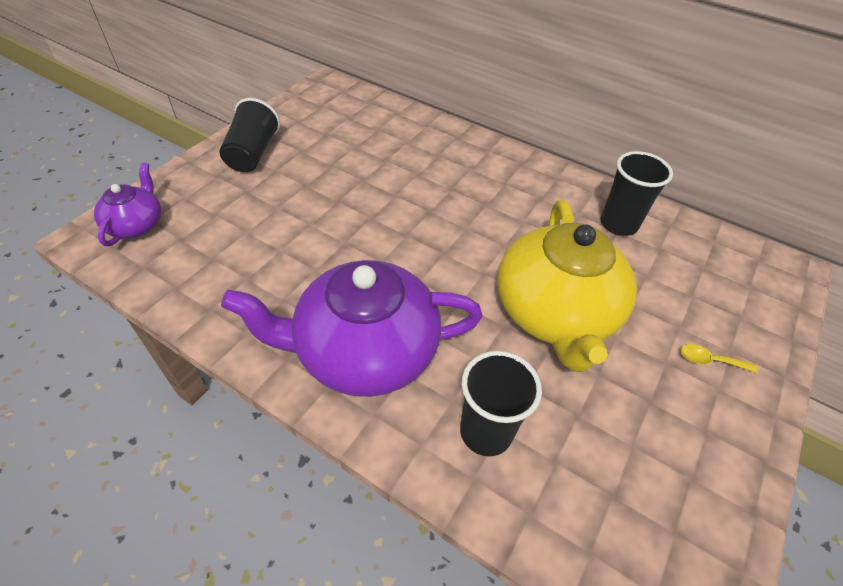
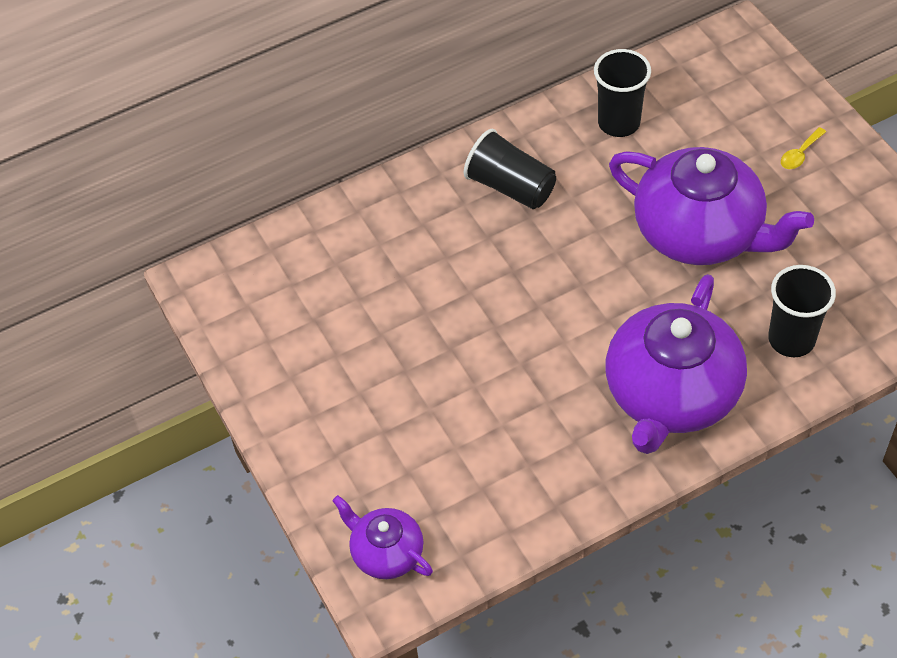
camera: 55 degrees left, 5 degrees up
black cup [219,98,280,172] -> black cup moved to [464,129,556,209]
yellow teapot [497,200,637,372] -> purple teapot [609,147,814,265]

